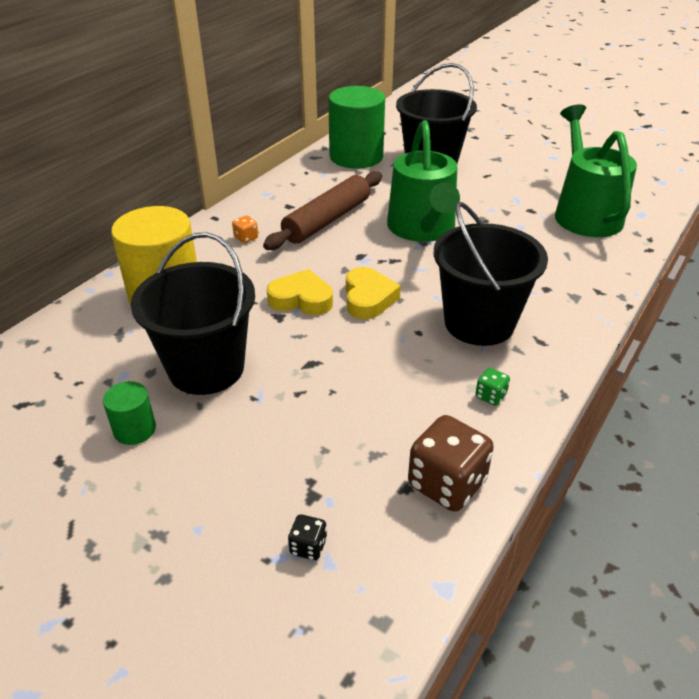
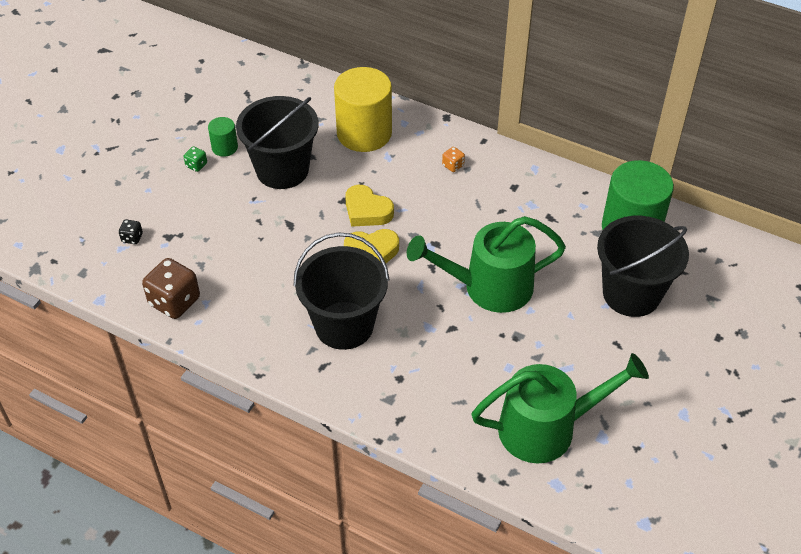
camera: 85 degrees right, 10 degrees up
brown rolling pin [263,171,382,250] -> none
yellow heart [267,269,333,315] -> yellow heart turned 120 degrees clockwise [345,185,394,227]
green dice [475,368,510,406] -> green dice moved to [184,146,207,172]

